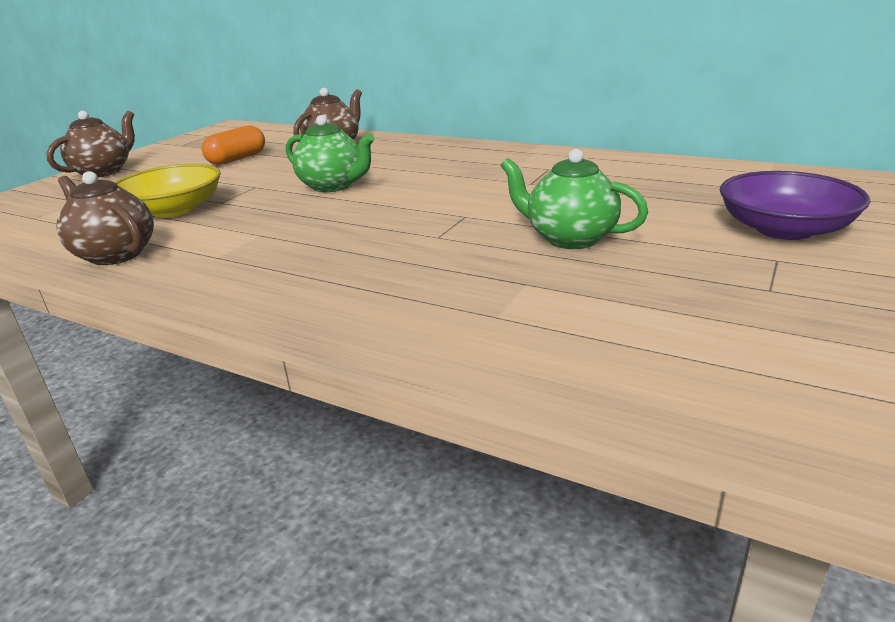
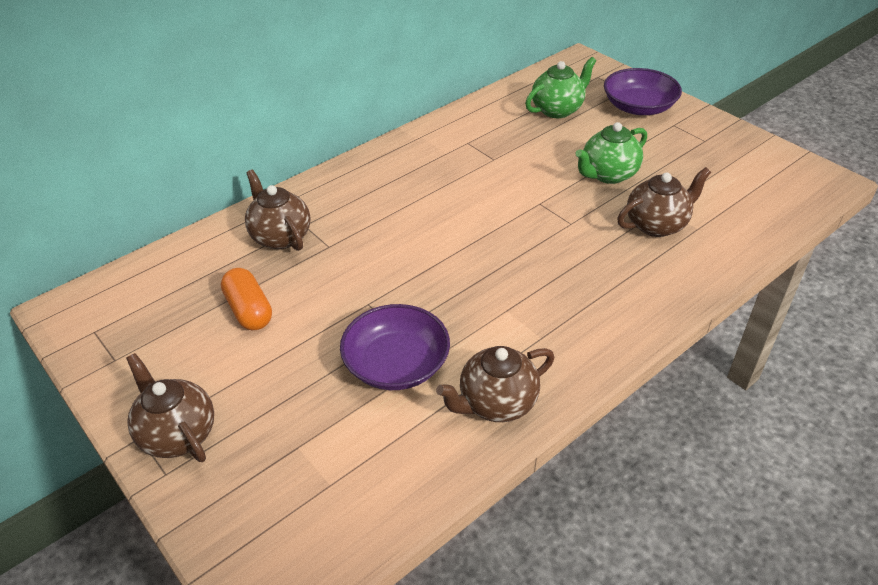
camera: 70 degrees left, 15 degrees up
yellow bowl [115,164,221,218] -> purple bowl [340,304,450,390]
green teapot [286,115,375,192] -> green teapot moved to [525,57,596,118]
none -> brown teapot [617,167,711,237]

